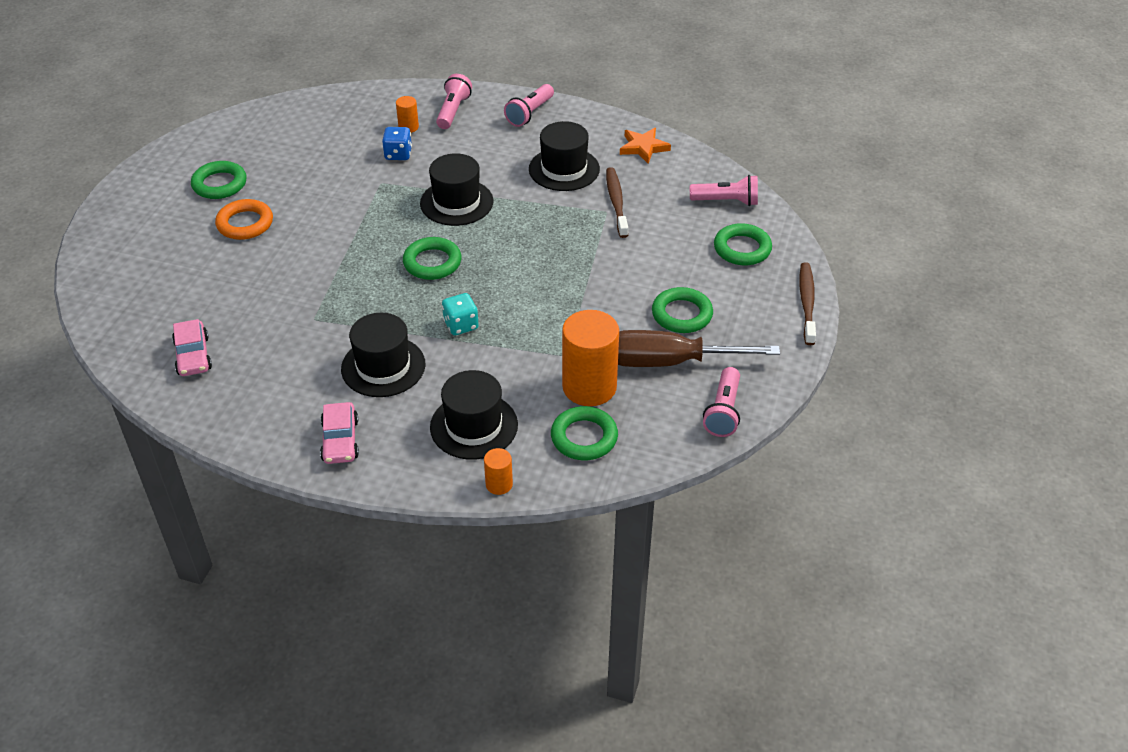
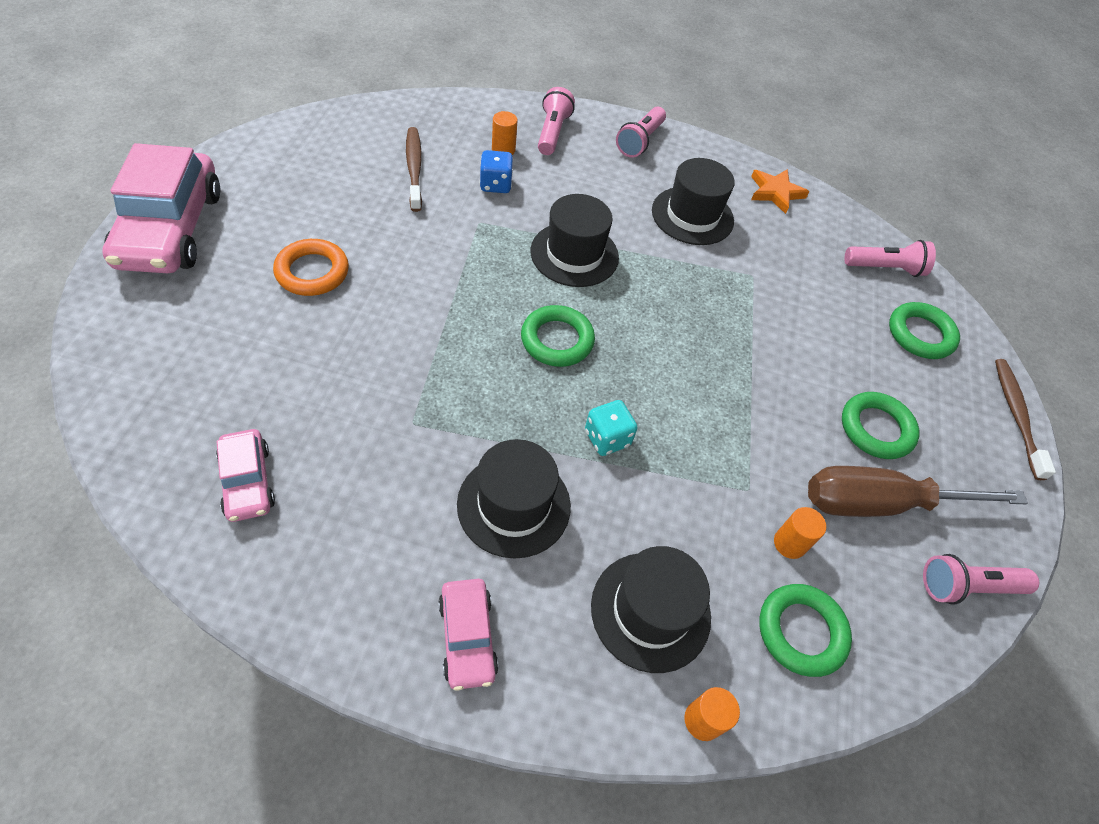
camera: 10 degrees left, 10 degrees up
green ring [191,161,247,199] -> none
orange cylinder [562,310,619,406] -> orange cylinder [774,507,826,559], size x0.46
brown toothbrush [606,167,628,238] -> brown toothbrush moved to [406,127,422,212]
pink flashlight [703,367,740,437] -> pink flashlight turned 75 degrees clockwise [923,554,1039,604]
none -> pink car [102,143,220,273]

